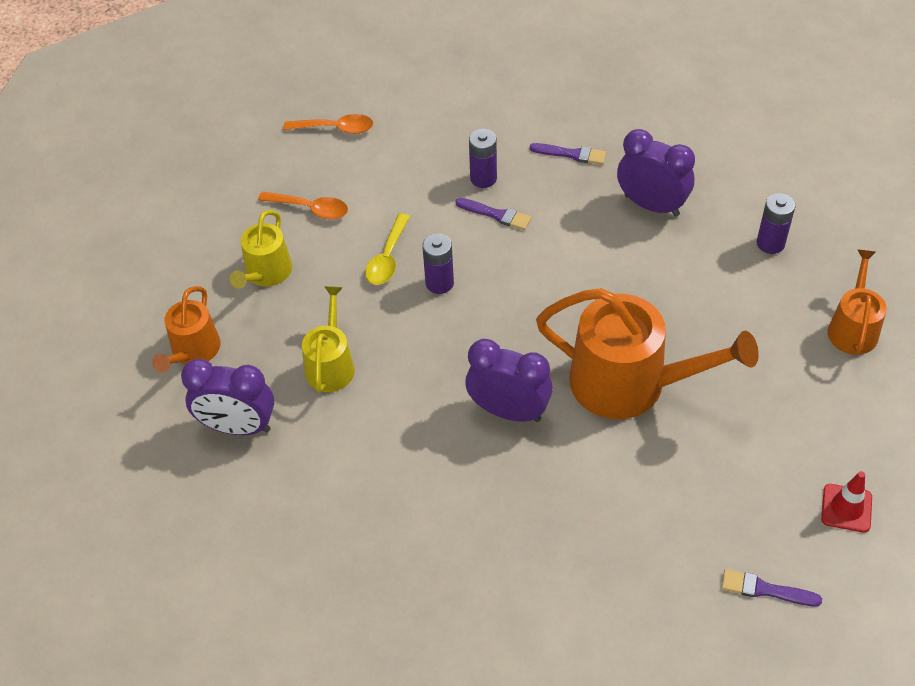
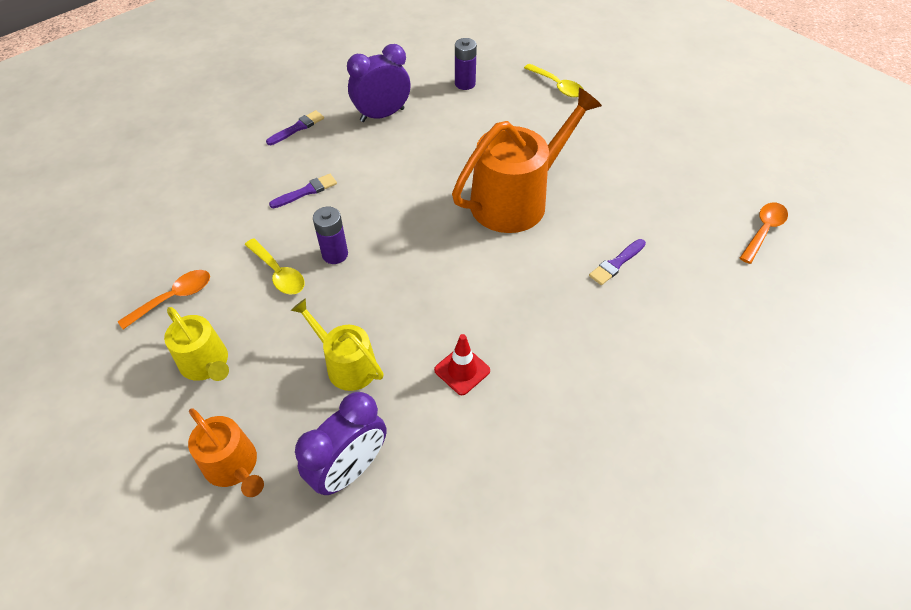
camera: 60 degrees left, 0 degrees up
orange spoon [283,114,373,134] -> orange spoon moved to [740,203,788,264]
purple clock [465,339,553,422] -> none
purple battery [469,129,497,188] -> none
purple brush [721,569,822,606] -> purple brush moved to [589,239,646,285]
red traffic cone [821,471,872,533] -> red traffic cone moved to [434,334,490,395]
orange watering can [828,249,887,355] -> yellow spoon [524,64,584,97]

